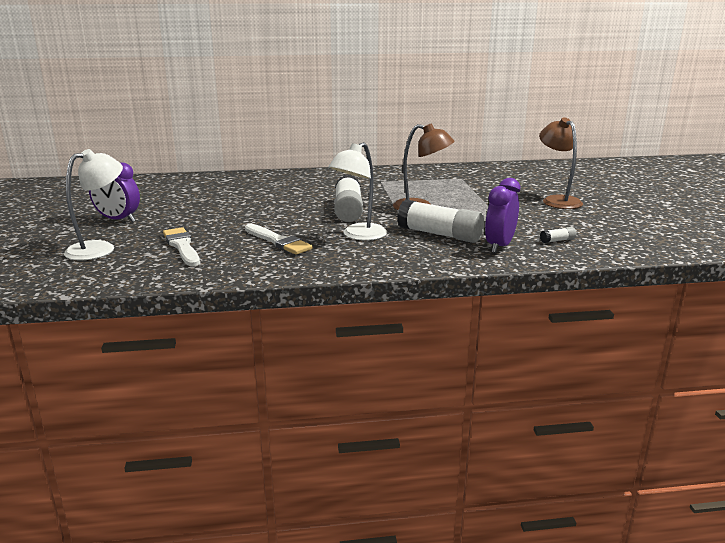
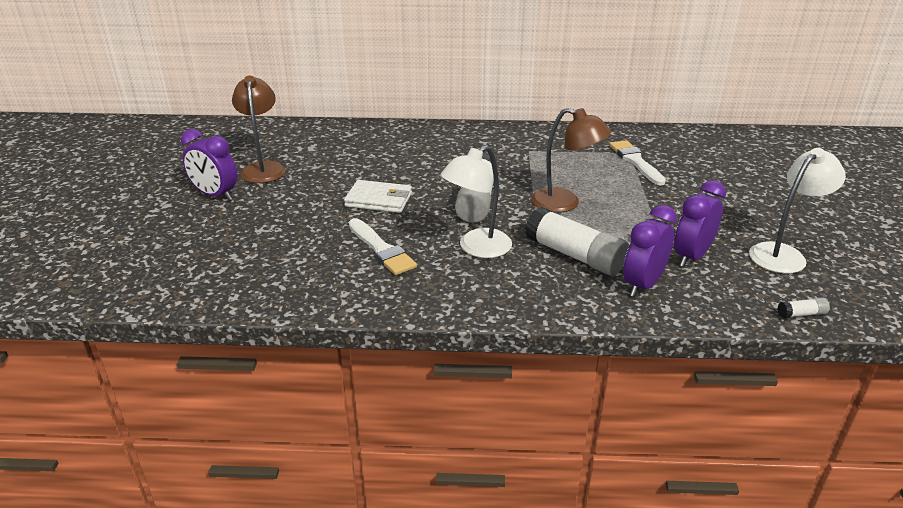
camera: 10 degrees right, 10 degrees up
white lamp [64,149,123,260] -> white lamp moved to [749,148,846,274]
white brush [163,227,200,266] -> white brush moved to [610,140,666,185]
brown lamp [539,117,583,209] -> brown lamp moved to [232,76,286,183]
white glue stick [540,227,577,243] -> white glue stick moved to [778,297,830,318]
none -> white wallet [344,180,412,213]
none -> purple clock [674,180,726,267]

